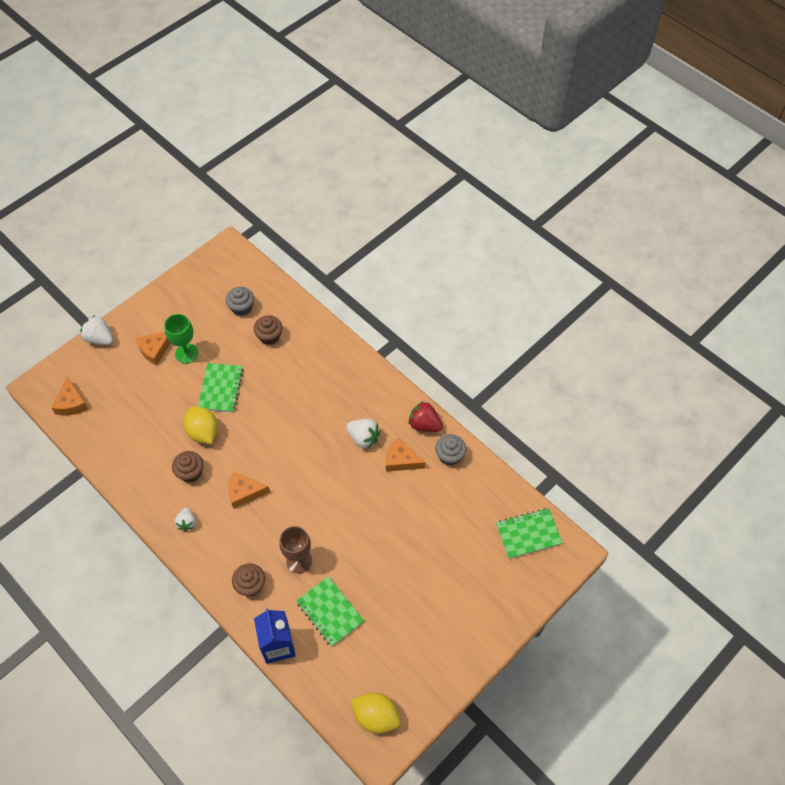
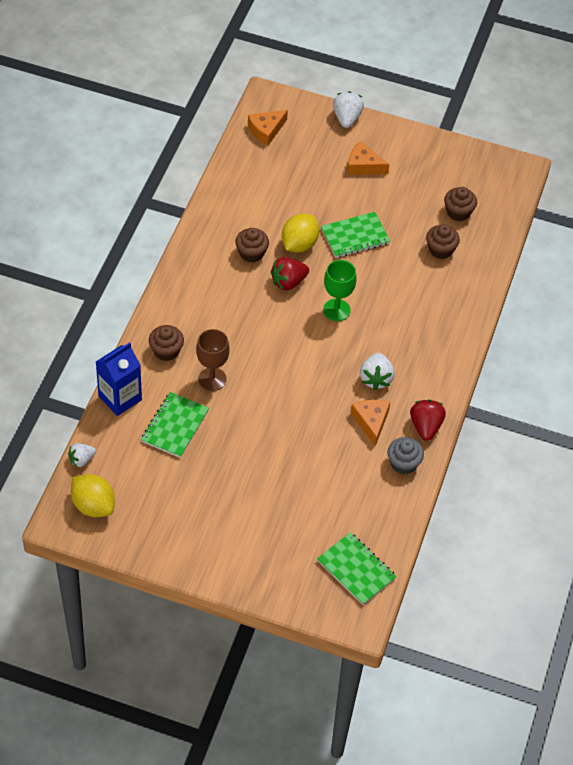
camera: 60 degrees right, 5 degrees down
green goblet [164,314,199,364] -> green goblet moved to [323,260,357,321]
white strawberry [175,508,196,531] -> white strawberry moved to [68,443,96,467]
grey cupcake [226,287,254,316] -> brown cupcake [444,187,477,221]
orange cheese [228,472,270,509] -> none
yellow lemon [350,692,401,734] -> yellow lemon turned 45 degrees counterclockwise [71,474,115,517]
none -> red strawberry [271,257,309,291]

